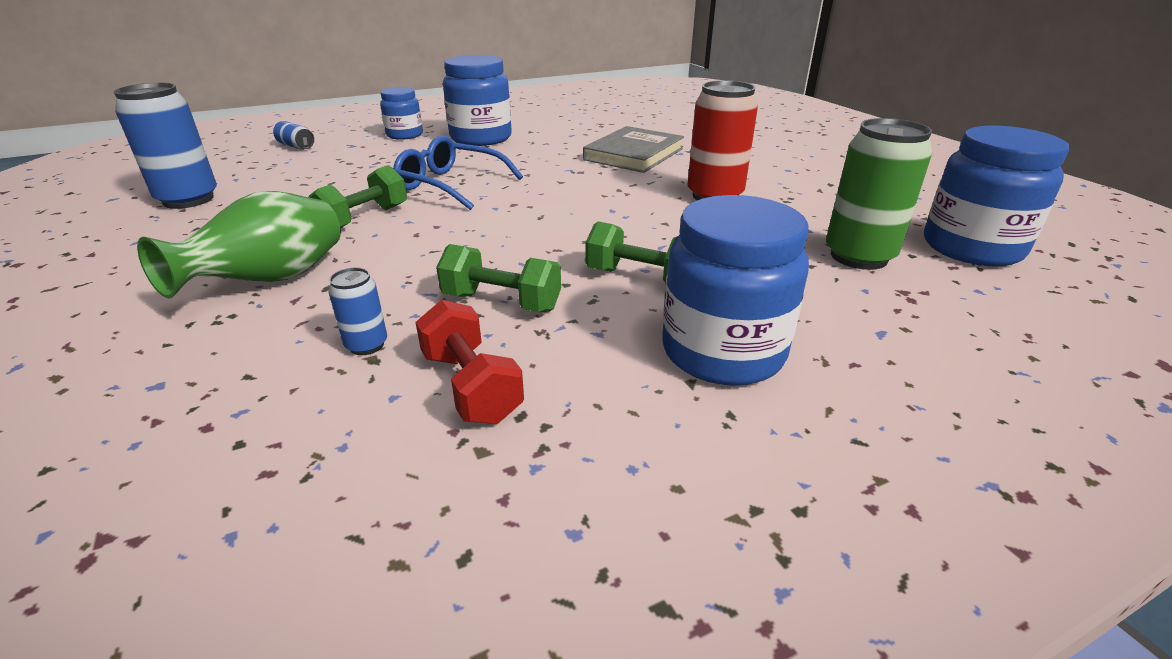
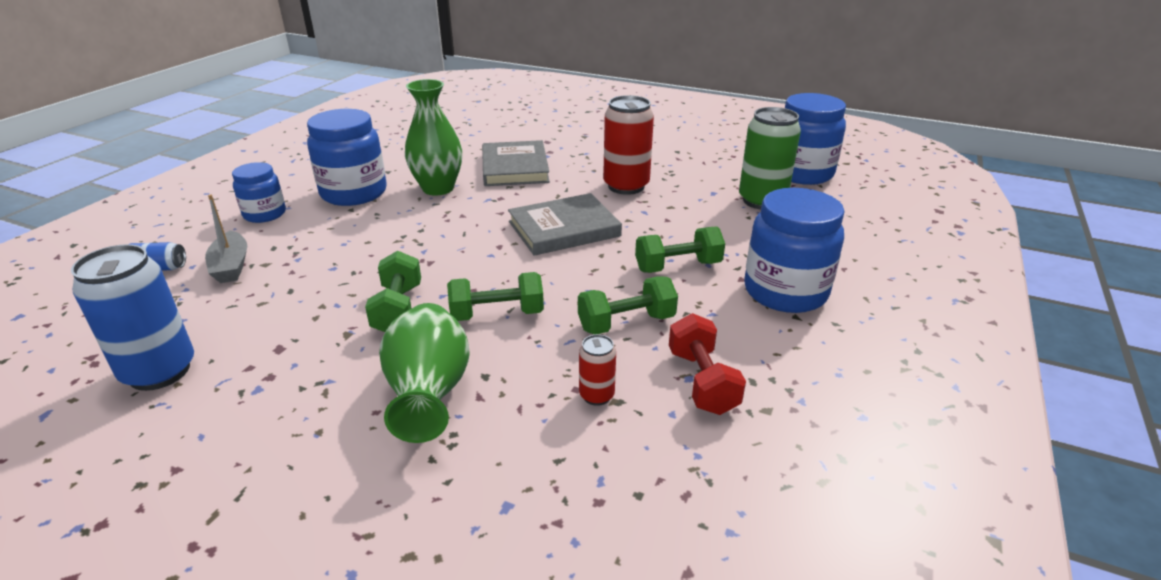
camera: 40 degrees left, 0 degrees up
blue can [328,267,387,355] -> red can [579,334,616,406]
blue glasses [393,135,523,210] -> none
red dumbbell [415,300,524,424] -> red dumbbell turned 60 degrees clockwise [669,313,746,415]
none -> grey boat [205,194,247,283]
none -> green vase [405,79,462,196]
none -> green dumbbell [447,272,544,321]
none -> grey book [508,193,622,256]

